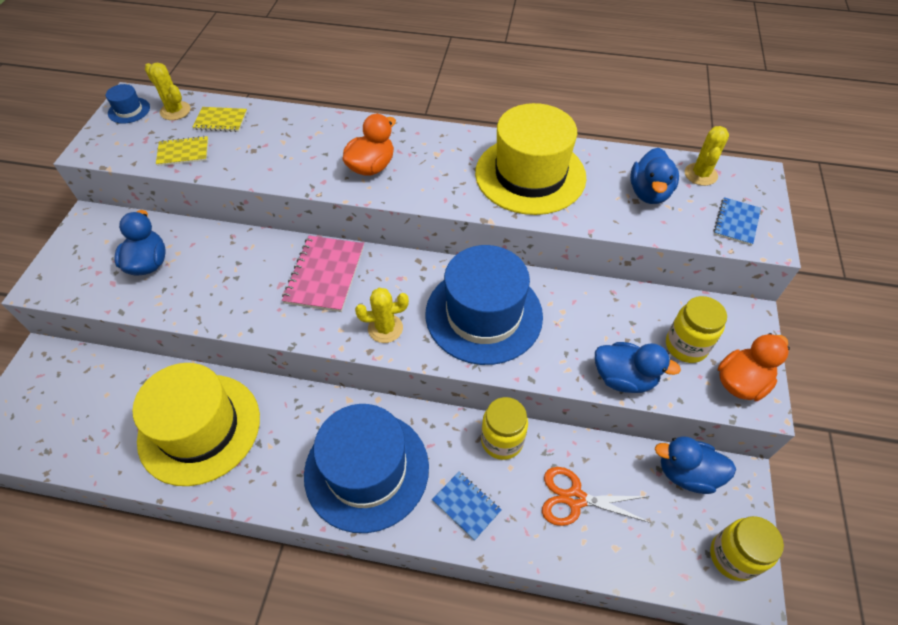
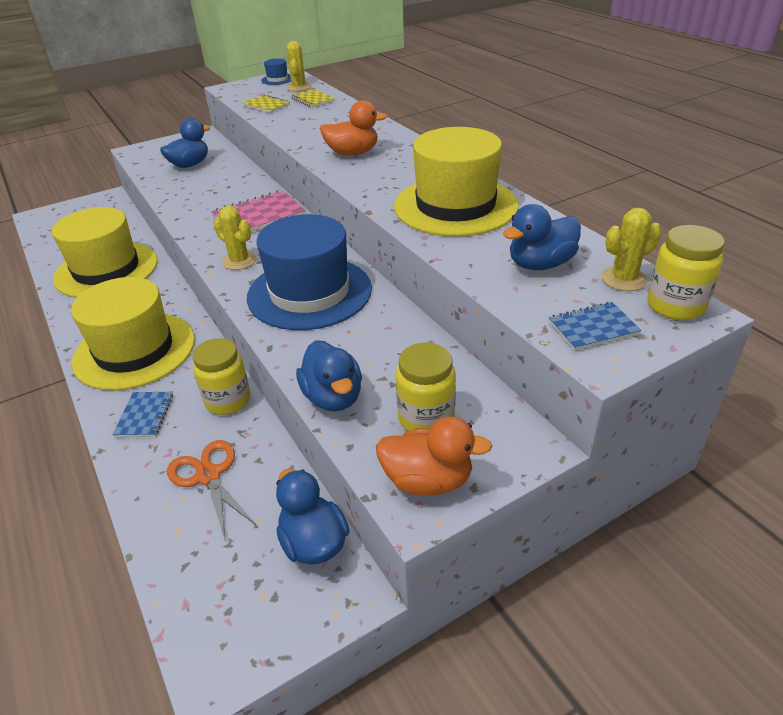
camera: 50 degrees right, 15 degrees down
blue hat [304,404,429,533] -> yellow hat [71,277,195,390]
yellow jar [710,516,784,581] -> yellow jar moved to [648,225,725,320]

